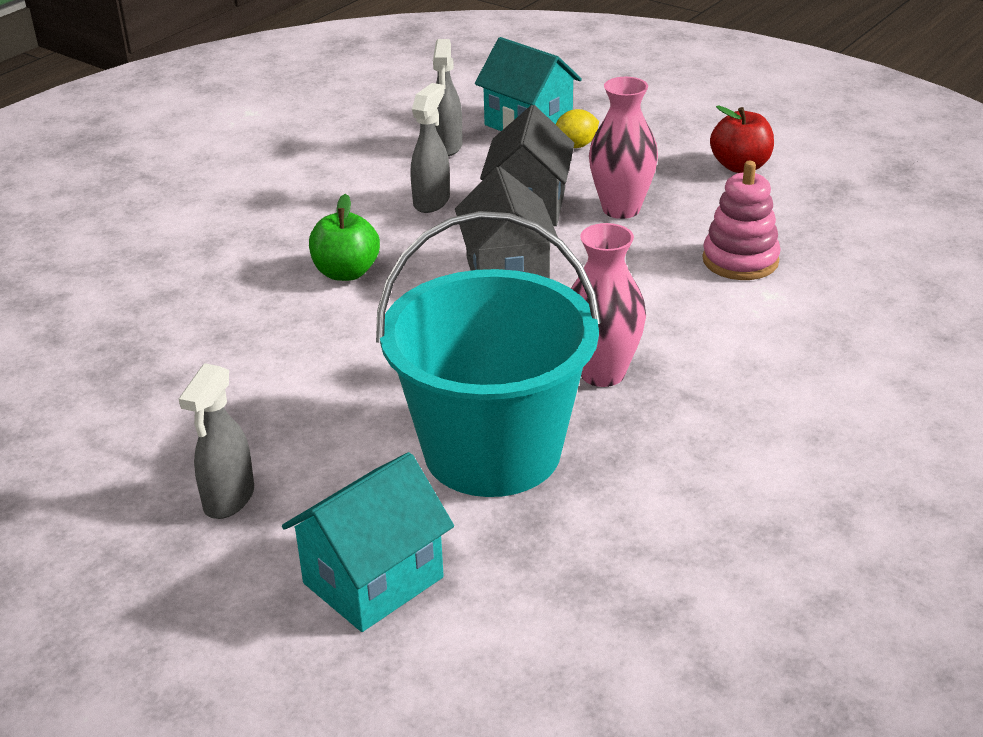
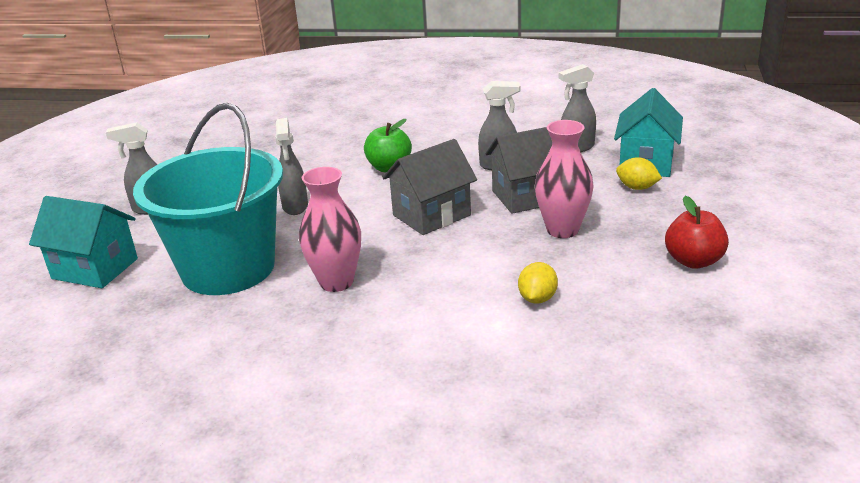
camera: 65 degrees right, 5 degrees down
pink stacking toy [702,161,780,280] -> yellow lemon [518,262,558,304]
none -> grey spray bottle [275,118,308,215]

